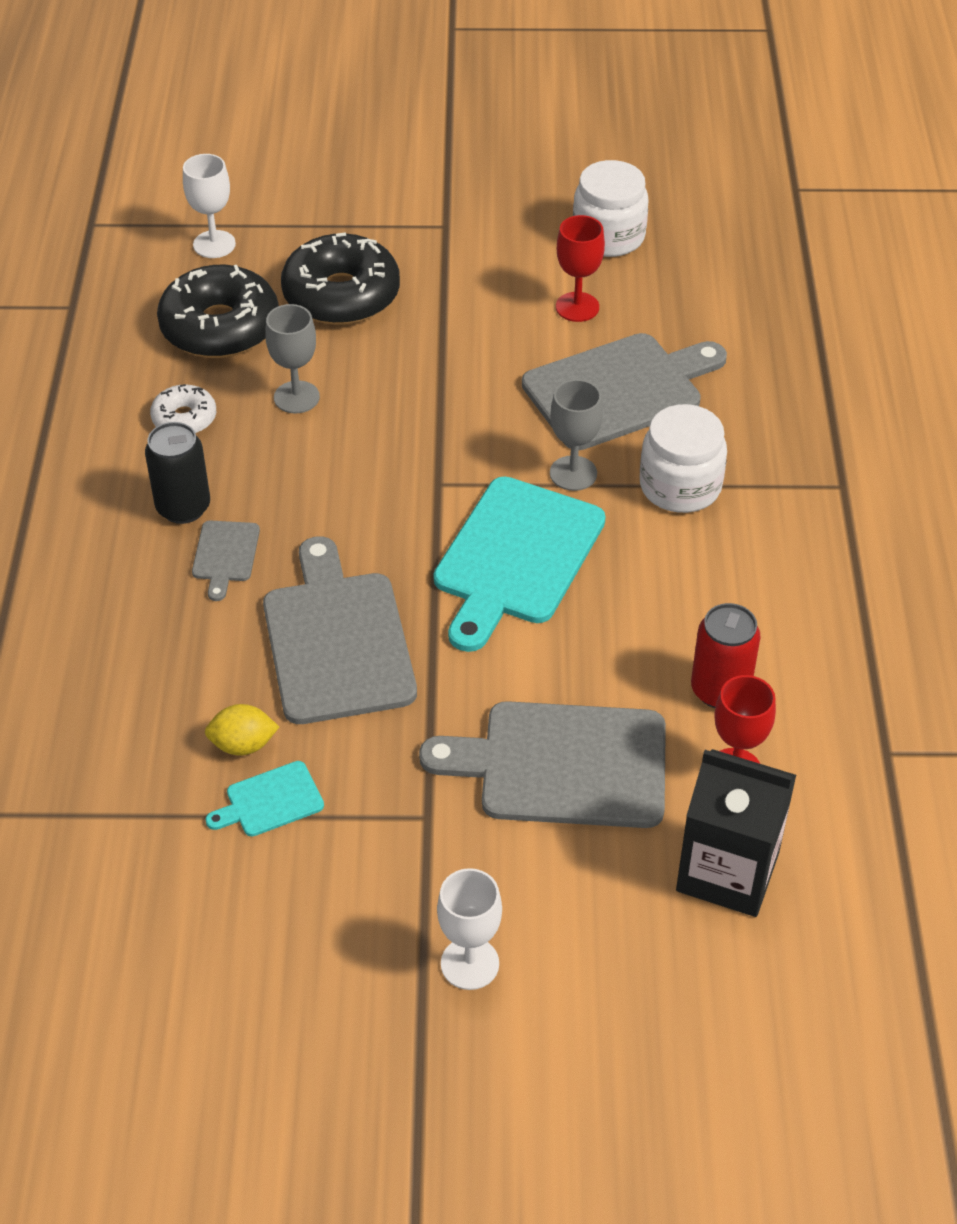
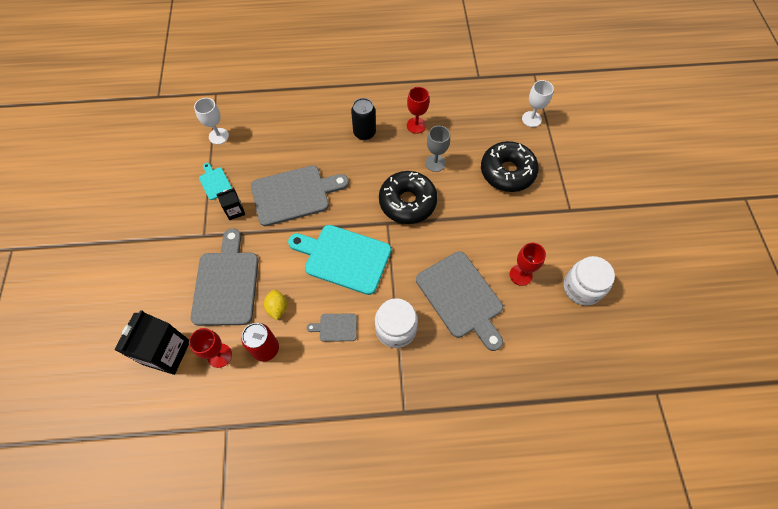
camera: 85 degrees right, 15 degrees up
white donut [150,384,216,433] -> red goblet [407,87,429,134]
black donut [157,265,279,358] -> black donut moved to [379,171,438,224]
grey cutting board [192,521,260,601] -> grey cutting board moved to [307,313,357,342]
yellow lemon [205,704,279,755] -> yellow lemon moved to [264,290,287,320]
white goblet [437,868,502,990] -> white goblet moved to [194,98,229,144]
grey goblet [550,379,603,491] -> none
none -> black carton [216,188,245,220]

